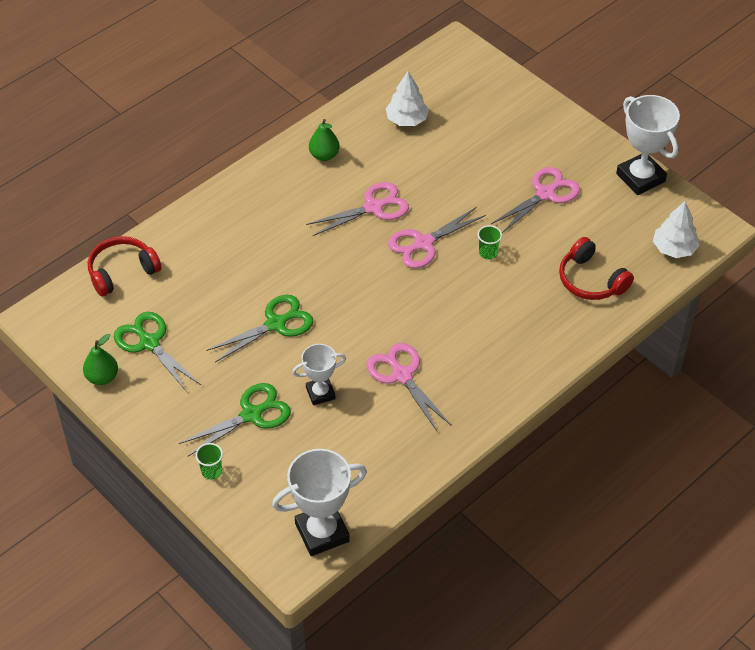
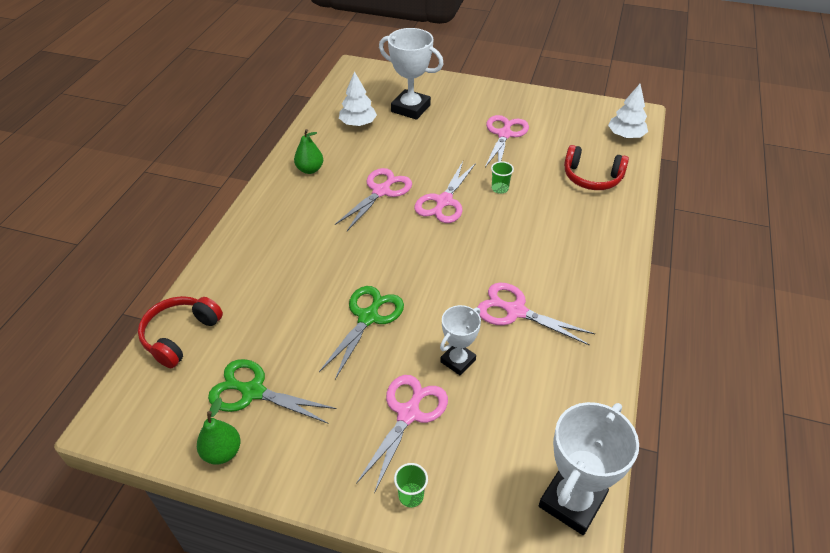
camera: 30 degrees left, 5 degrees down
green scissors [179,383,291,457] -> pink scissors [356,375,448,493]
white trophy [616,95,680,195] -> white trophy moved to [379,28,444,120]

